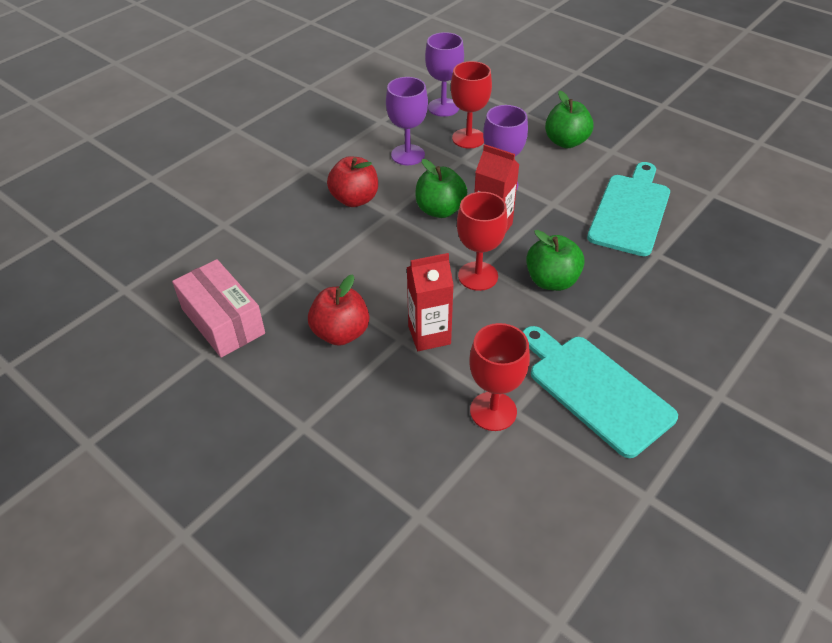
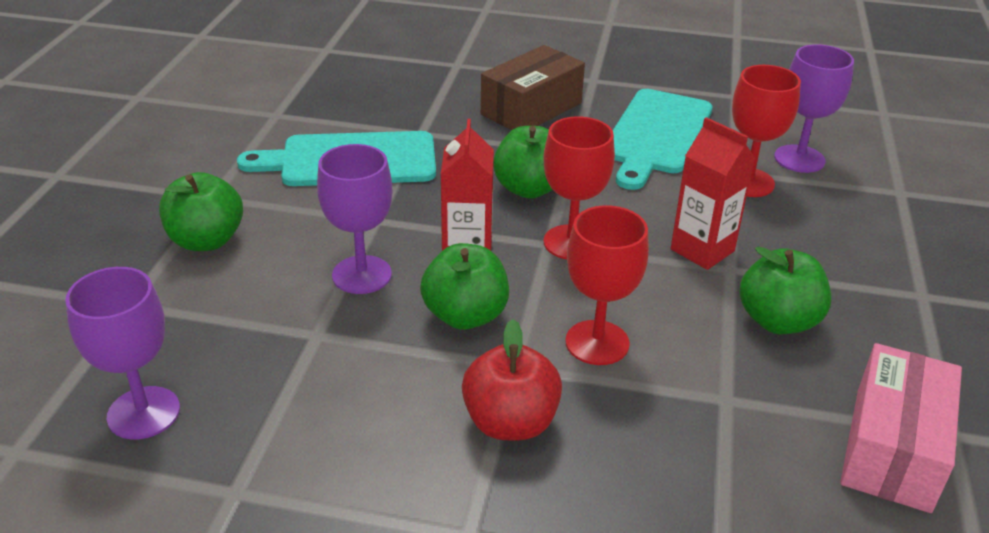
camera: 120 degrees left, 10 degrees down
red apple [308,275,369,346] -> green apple [739,246,831,334]
purple goblet [386,77,428,165] -> purple goblet moved to [774,44,854,173]
red goblet [451,61,492,148] -> red goblet moved to [565,205,649,365]
none -> brown box [481,45,585,130]

